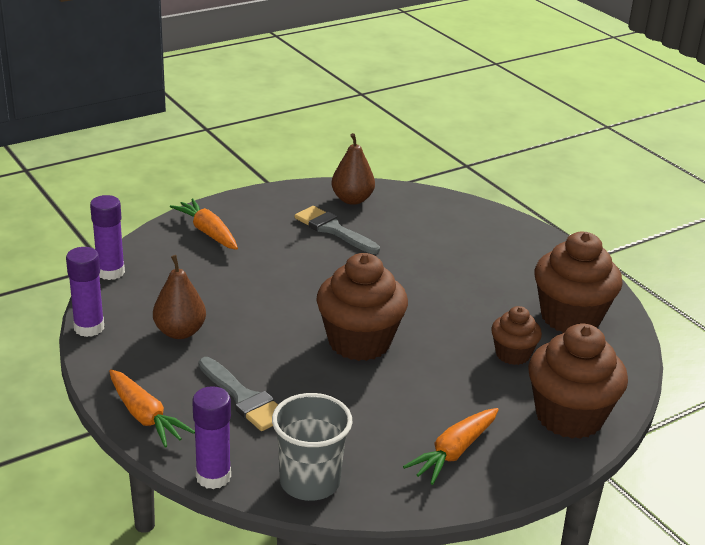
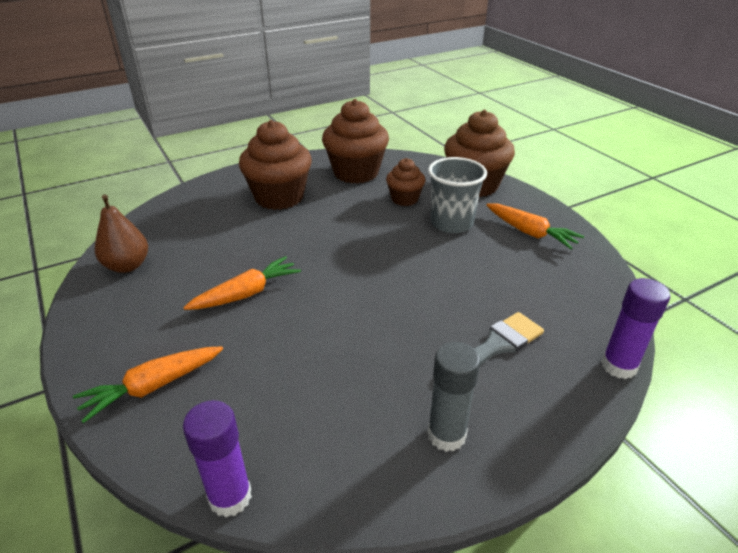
camera: 85 degrees left, 5 degrees up
purple glue stick [66,247,104,337] -> none
orange carrot [109,369,195,447] -> orange carrot moved to [183,256,301,310]
brown pear [153,255,206,339] -> none
grey cup [272,393,353,501] -> grey cup moved to [428,157,487,233]
grey brush [294,206,380,254] -> none
brown cupcake [316,253,408,361] -> brown cupcake moved to [239,120,312,210]
none -> grey glue stick [428,342,480,452]

